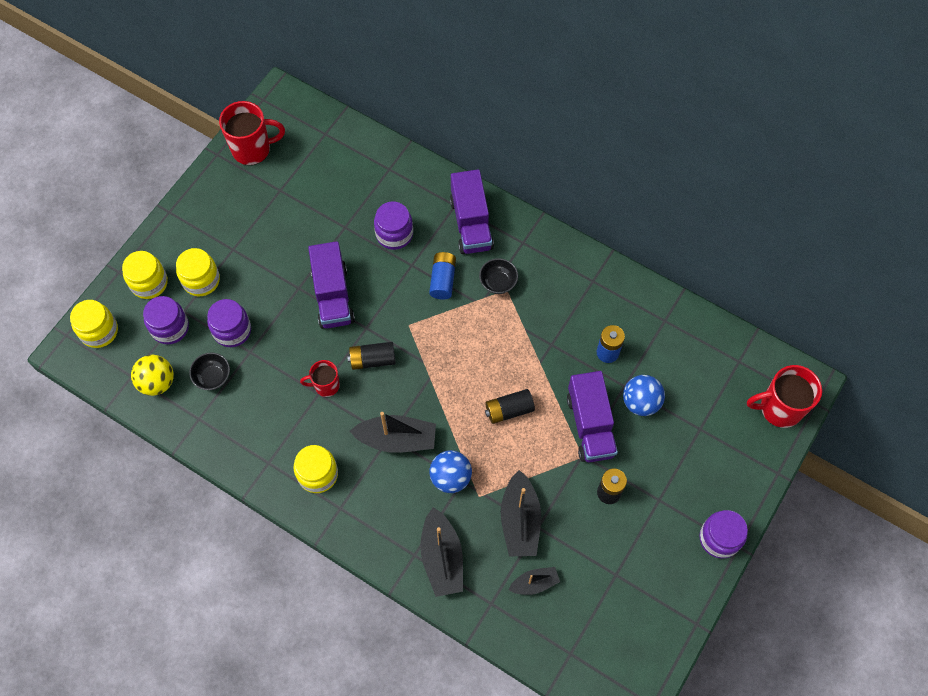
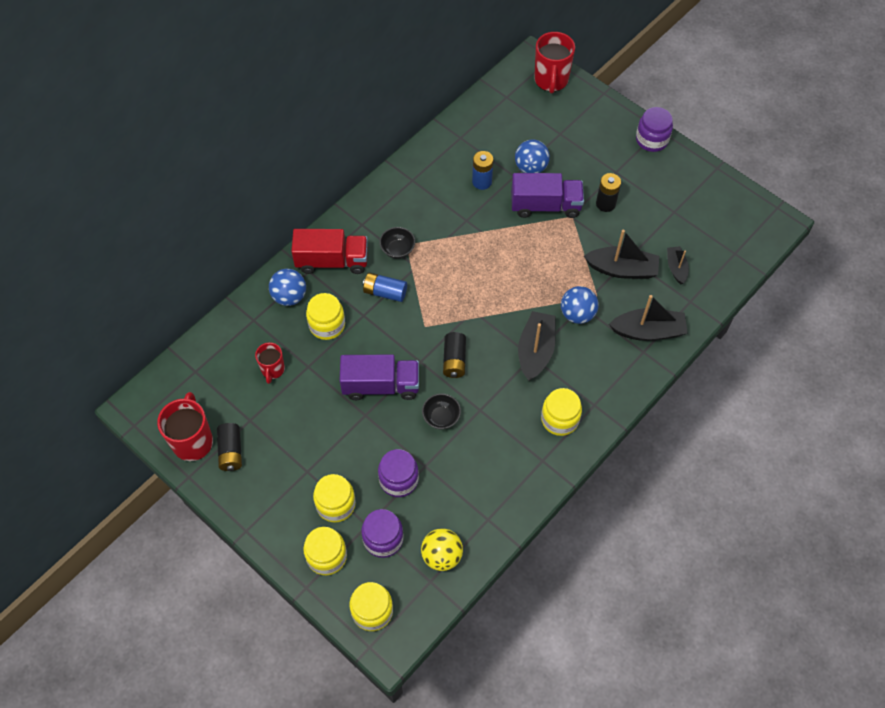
camera: 80 degrees left, 5 degrees down
black bowl [189,352,230,390] -> black bowl moved to [422,394,461,429]
red mug [300,360,340,397] -> red mug moved to [255,342,285,384]
purple jar [374,202,413,250] -> yellow jar [306,293,345,340]
purple truck [450,169,494,254] -> red truck [291,229,368,274]
black battery [485,389,535,424] -> black battery moved to [217,423,242,471]
none -> blue ball [269,269,306,306]

